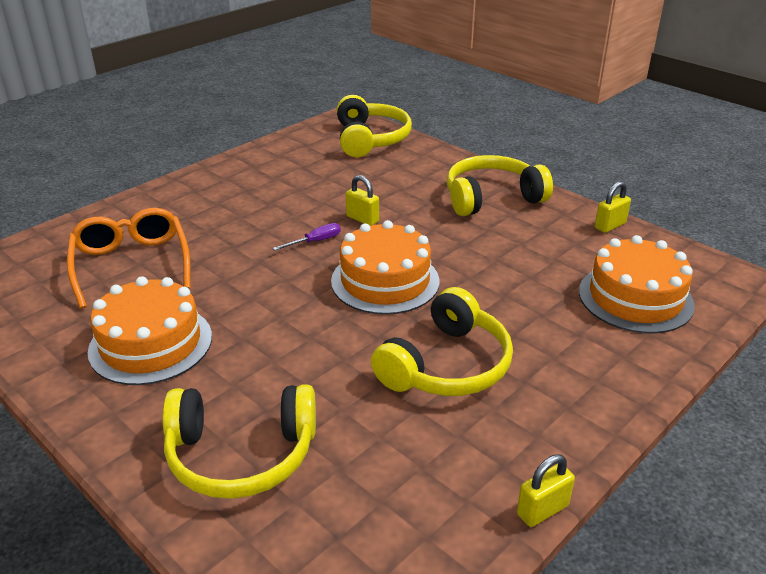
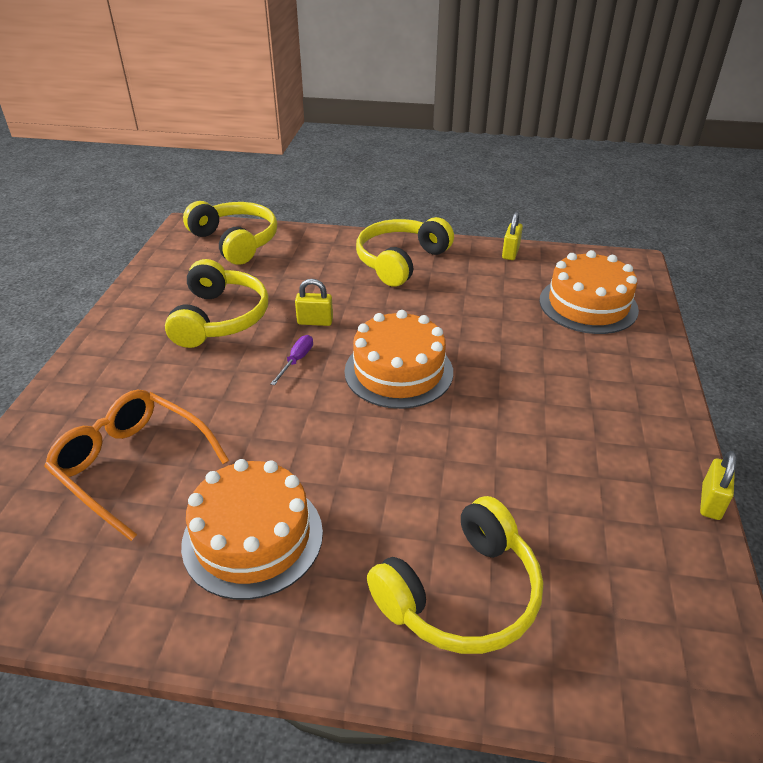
camera: 35 degrees left, 5 degrees up
yellow headphones [371,287,513,396] -> yellow headphones moved to [165,259,268,348]

